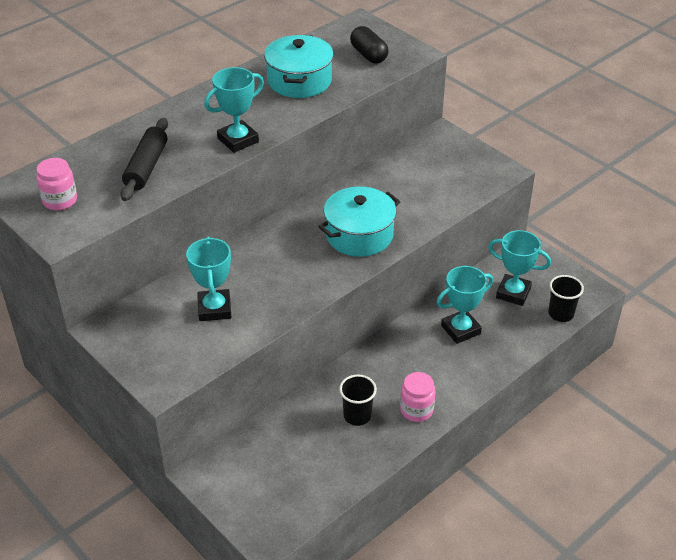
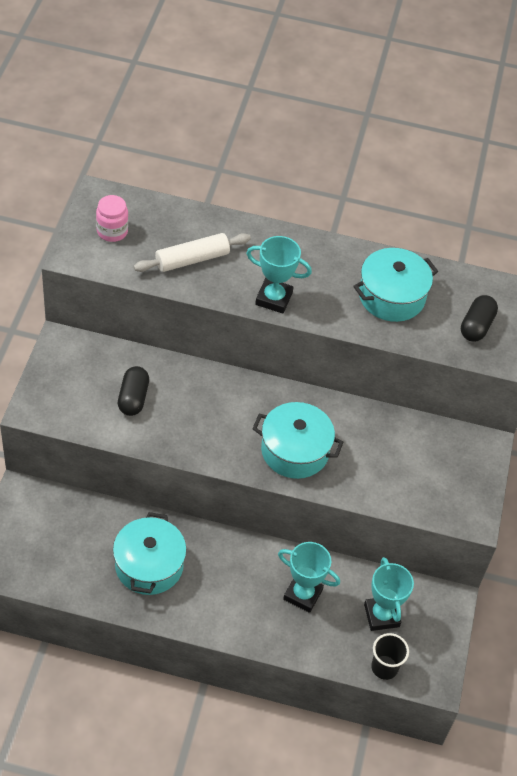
camera: 50 degrees right, 10 degrees up
black rolling pin [120,118,168,201] -> white rolling pin [133,233,251,272]
turquoise trophy [186,237,232,321] -> black capsule [118,366,149,416]
black cup [339,375,377,426] -> turquoise pot [113,512,187,595]
pink jar [400,372,435,422] -> none

